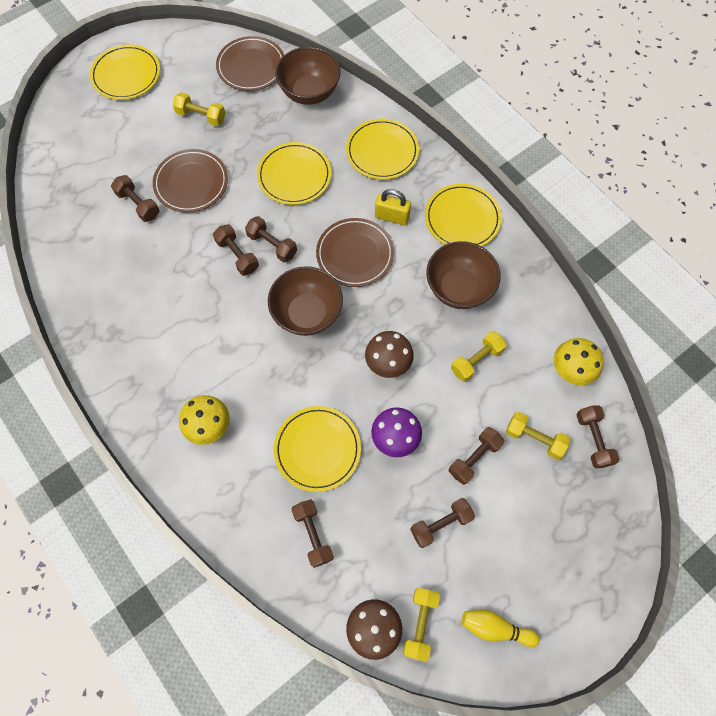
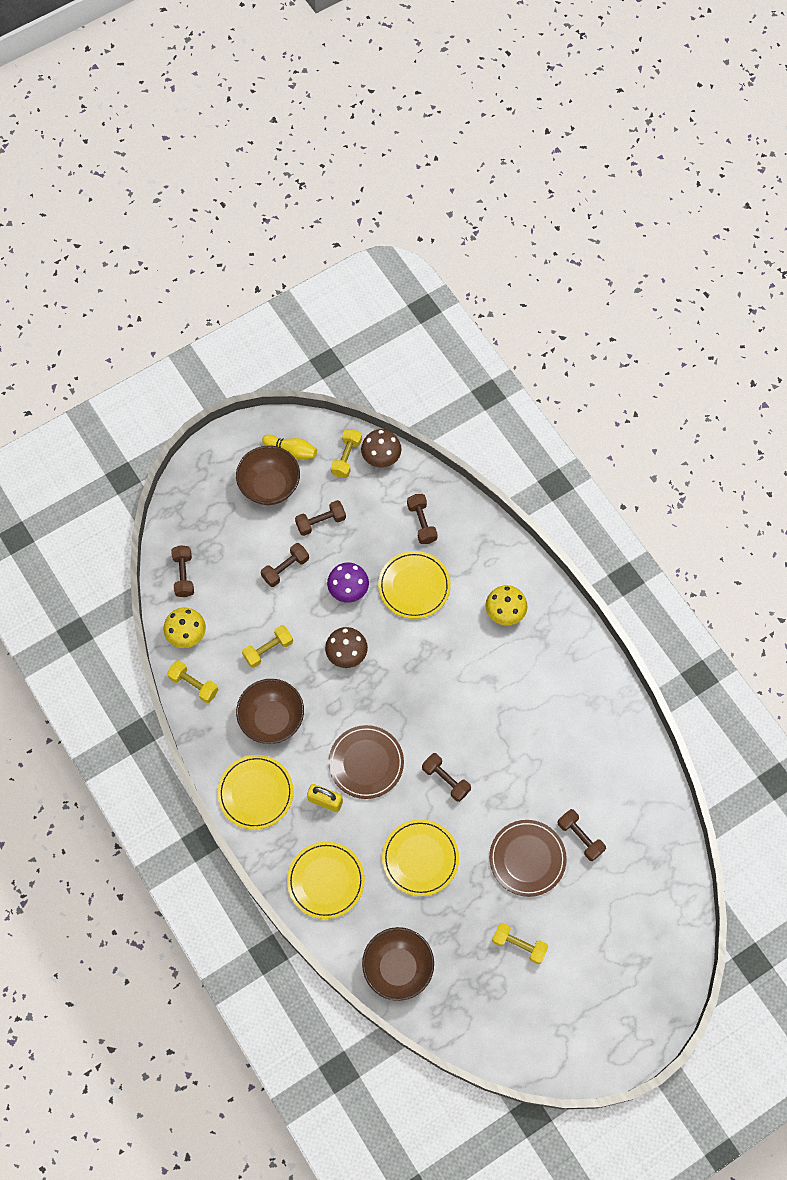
camera: 175 degrees left, 0 degrees up
yellow plate [90,44,160,100] -> none
brown dumbbell [213,224,259,276] -> none
brown plate [216,36,284,91] -> none
brown bowl [268,266,343,336] -> brown bowl moved to [236,446,300,505]
yellow dumbbell [506,412,570,459] -> yellow dumbbell moved to [167,660,218,703]

